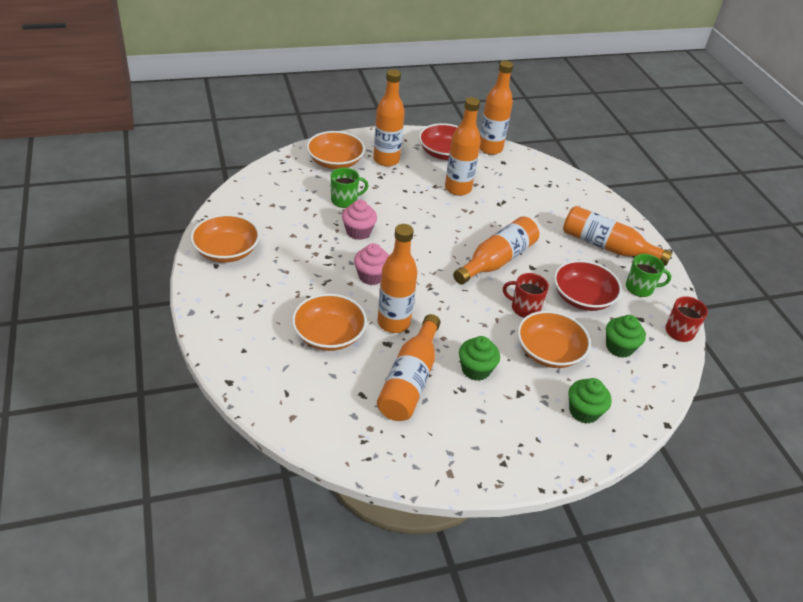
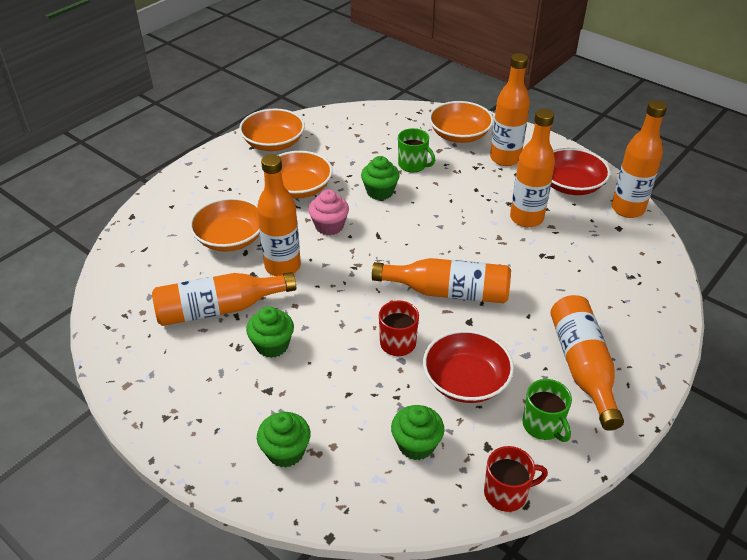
camera: 60 degrees right, 0 degrees up
pink cupcake [342,200,377,240] -> green cupcake [361,156,400,200]
orange bowl [517,311,591,368] -> orange bowl moved to [262,151,333,198]

